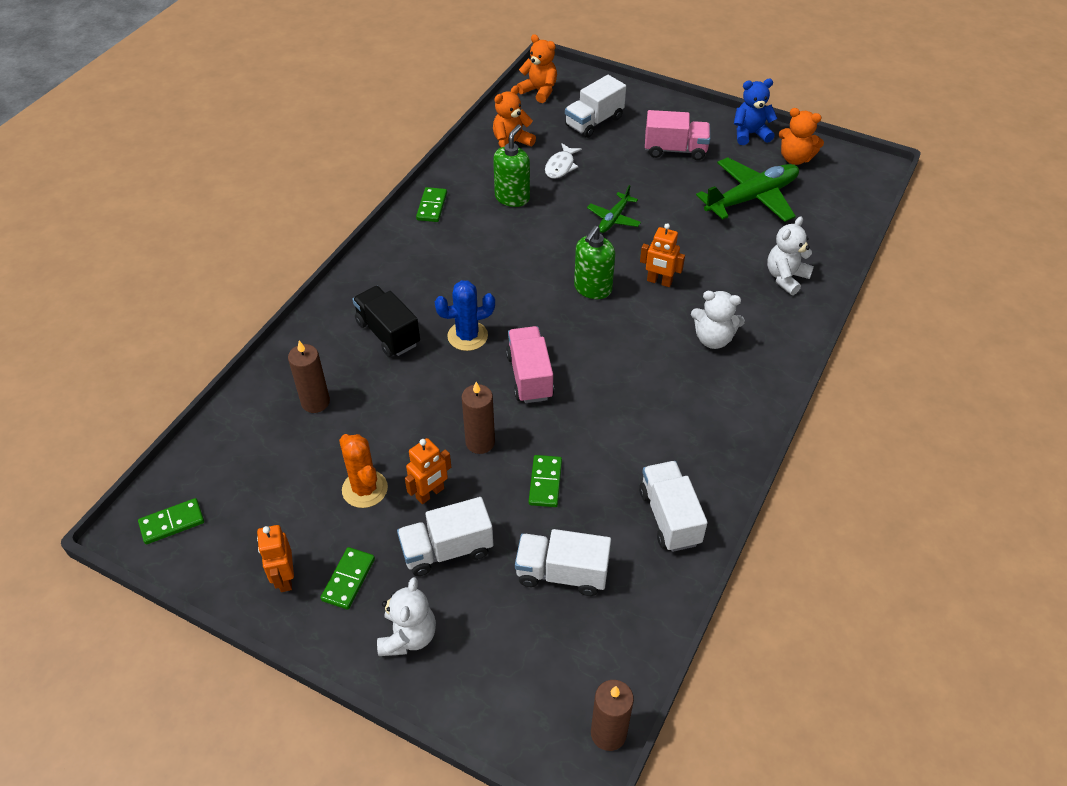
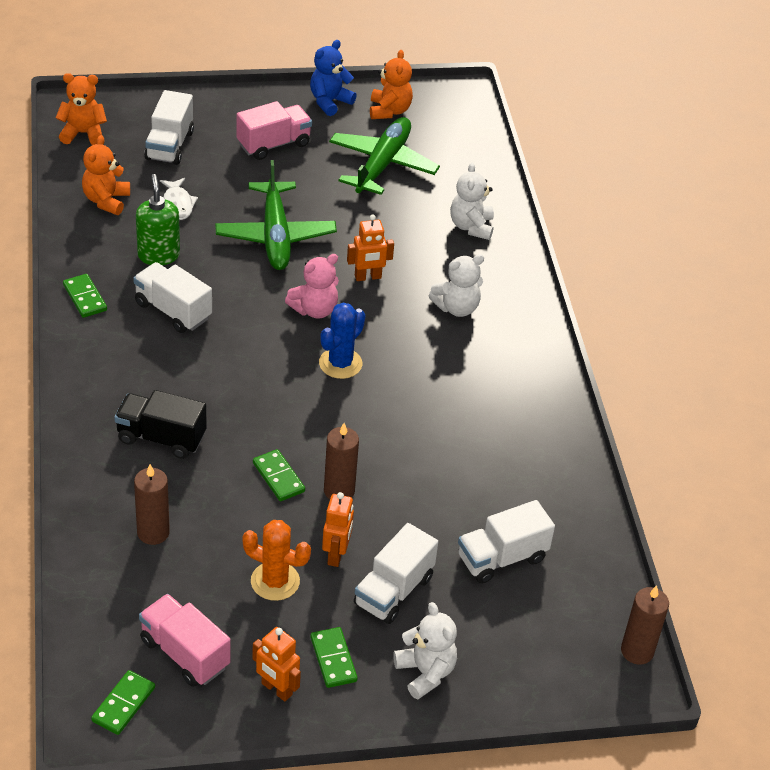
camera: 40 degrees left, 5 degrees down
blue cactus [435,280,495,351] -> blue cactus moved to [319,303,365,379]
pink truck [506,326,554,403] -> pink truck moved to [139,594,231,687]
green domino [529,455,562,507] -> green domino moved to [253,449,305,501]
green soap dispenser [574,225,615,299] -> pink teddy bear [285,254,339,319]
green plane [587,185,641,233] -> green plane [215,160,337,270], size x1.90
white truck [639,461,708,552] -> white truck moved to [133,262,212,333]
orange teddy bear [779,108,824,165] -> orange teddy bear turned 75 degrees counterclockwise [370,50,413,119]

